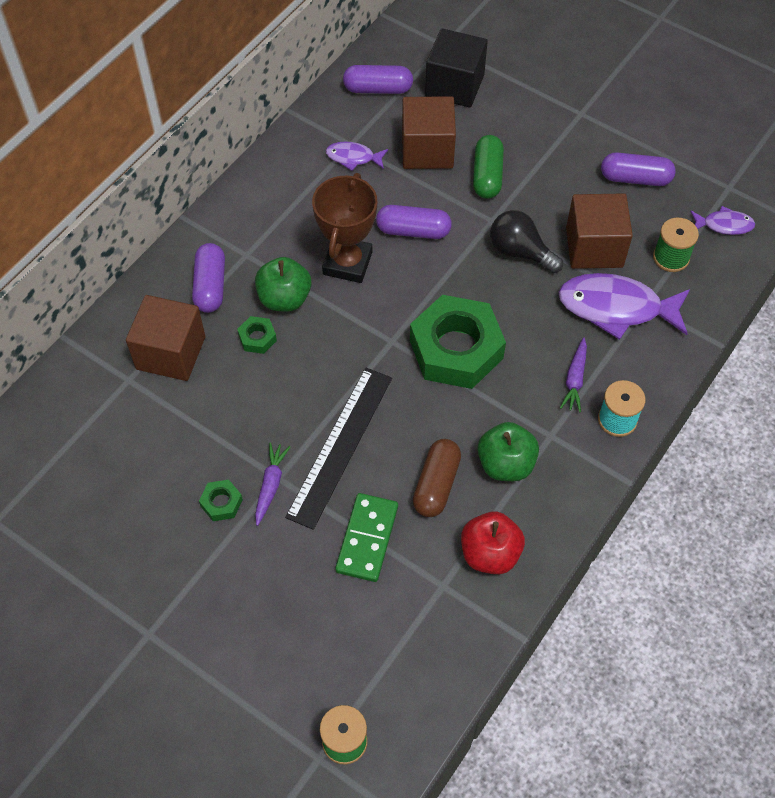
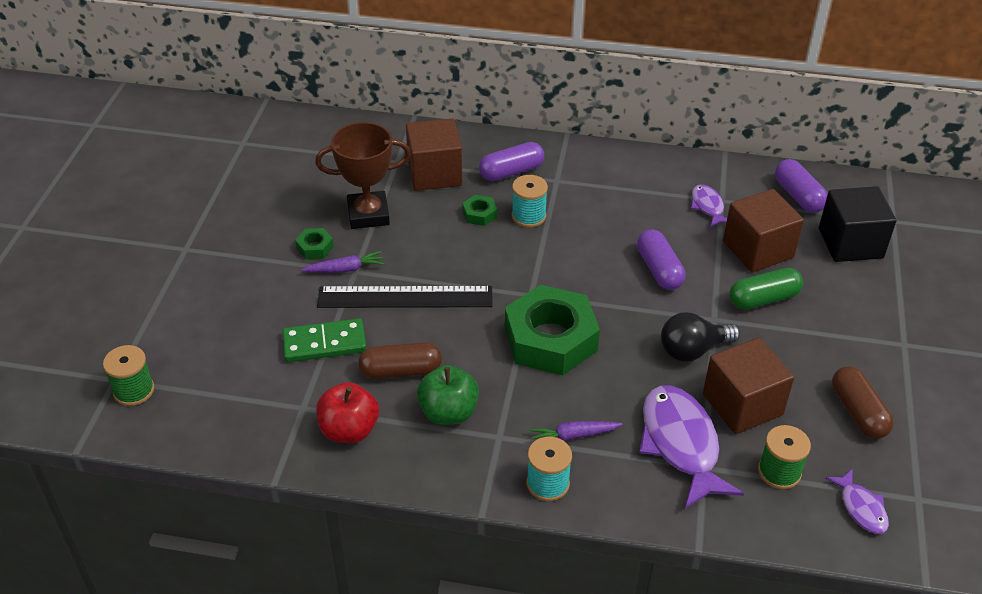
camera: 65 degrees right, 15 degrees down
green apple [255,257,311,312] -> turquoise spool [512,175,548,227]
brown trophy [312,173,377,283] -> brown trophy moved to [315,122,411,229]
black light bulb [490,210,563,273] -> black light bulb turned 120 degrees counterclockwise [661,312,740,362]
purple capsule [601,152,676,186] -> brown capsule [832,366,894,439]

